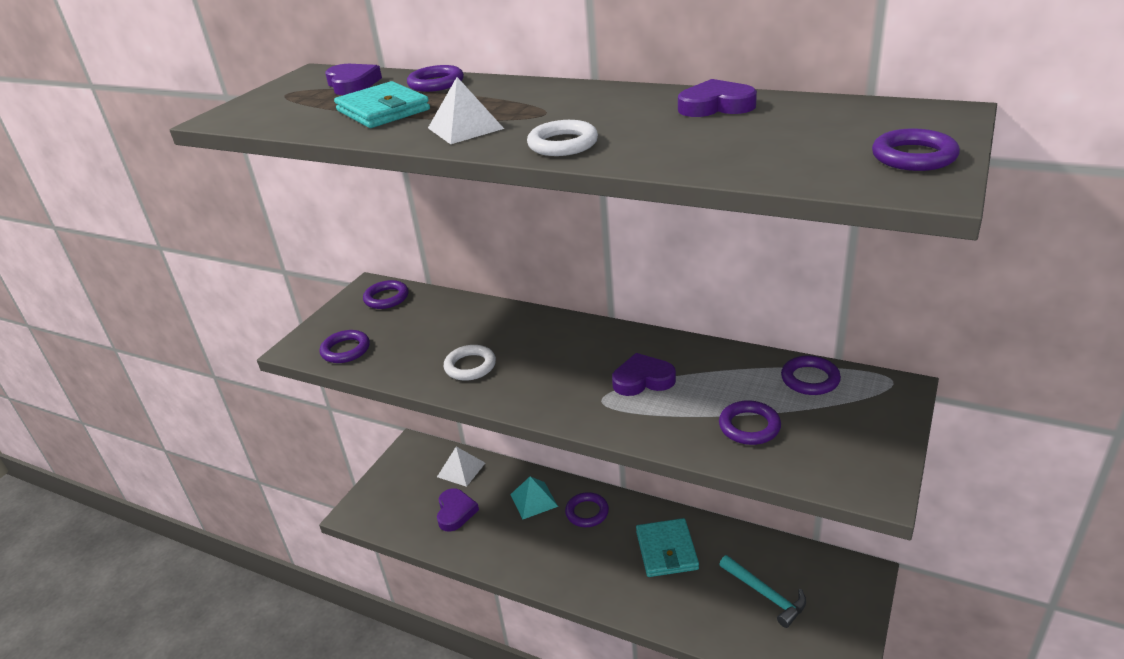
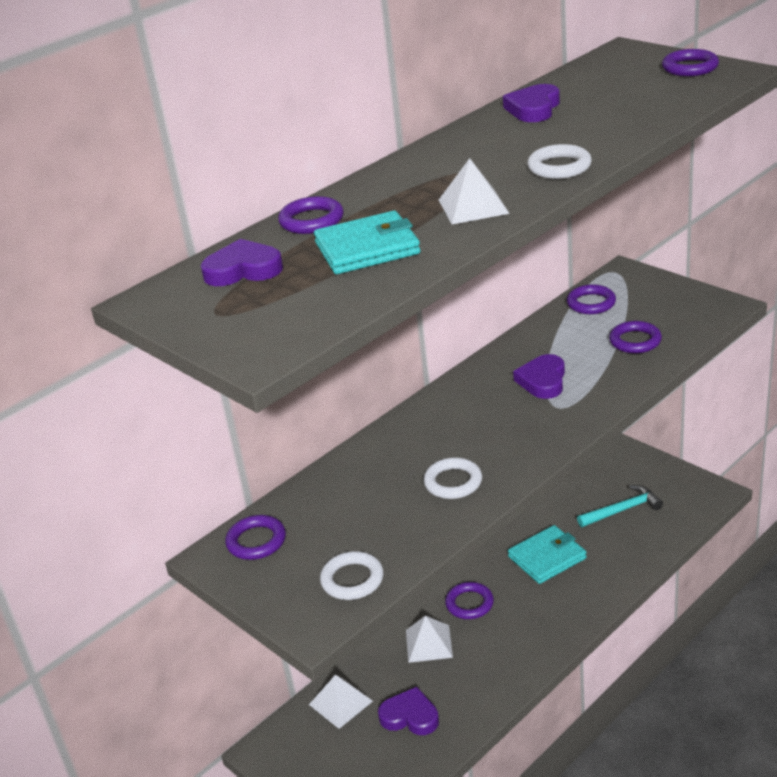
camera: 70 degrees left, 0 degrees up
purple ring [320,330,370,363] -> white ring [320,551,384,600]
turquoise pyramid [510,476,558,519] -> white pyramid [406,616,453,663]
turquoise wallet [636,518,699,577] -> turquoise wallet turned 45 degrees counterclockwise [508,525,587,584]

